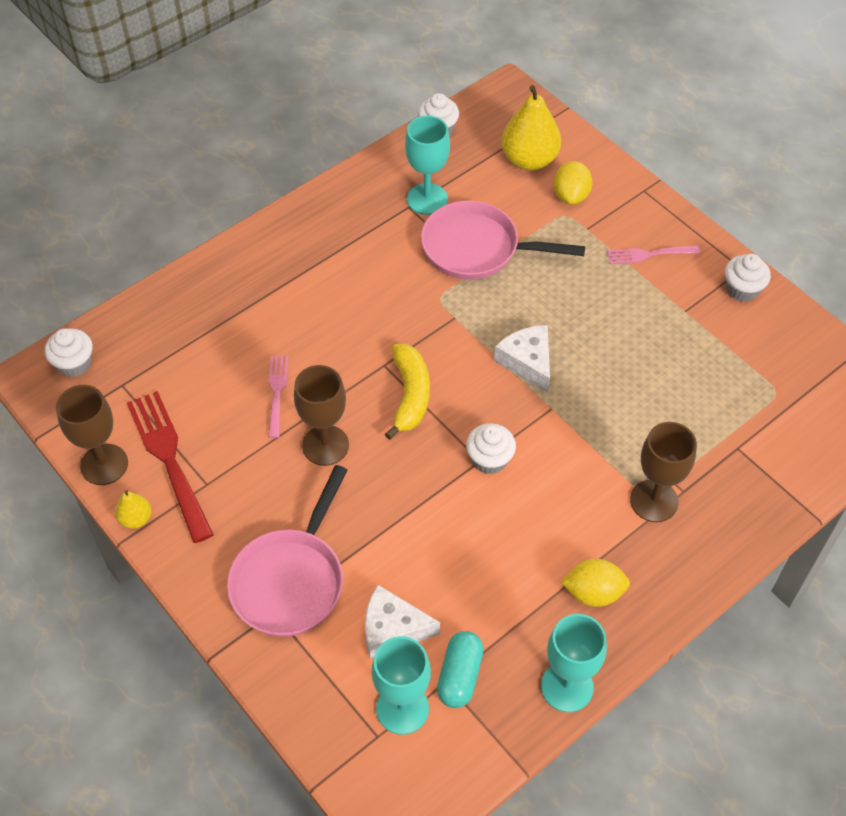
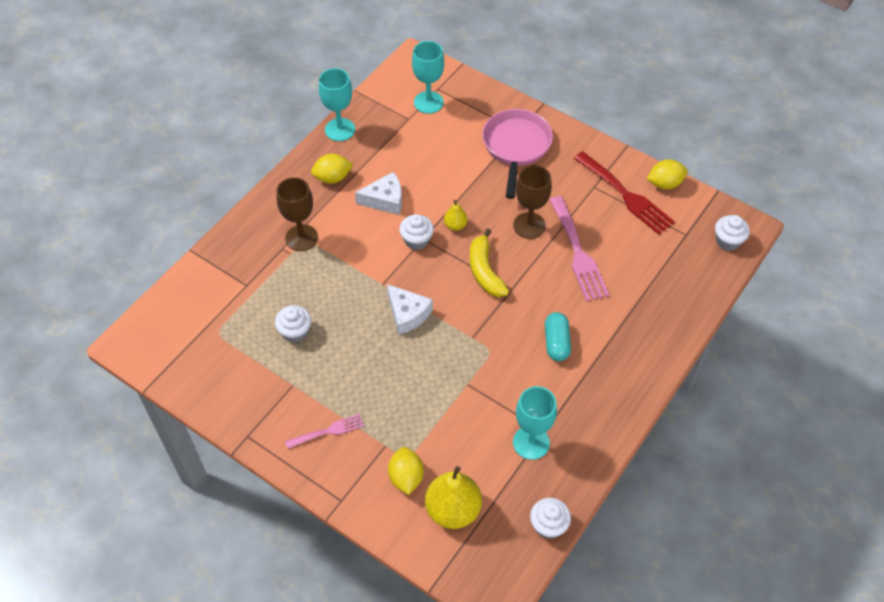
camera: 165 degrees right, 0 degrees up
brown goblet [56,385,128,485] -> yellow lemon [647,159,688,190]
yellow pear [115,490,151,529] -> yellow pear moved to [444,200,468,231]
pink fork [268,356,288,438] -> pink fork [549,196,609,301], size x1.79
white cheese [365,585,440,659] -> white cheese moved to [355,172,402,215]
pink pan [421,201,585,280] -> none
turquoise capsule [437,631,484,708] -> turquoise capsule moved to [545,312,571,361]
white cupcake [725,254,771,302] -> white cupcake moved to [275,305,311,343]

